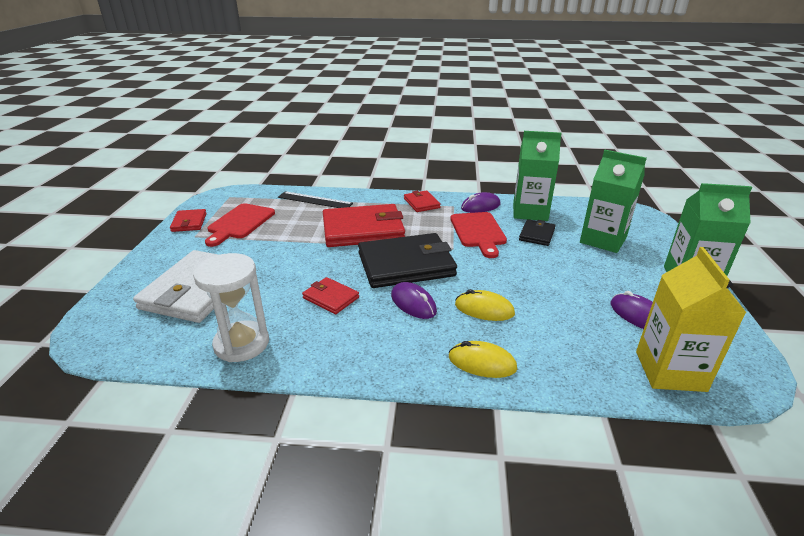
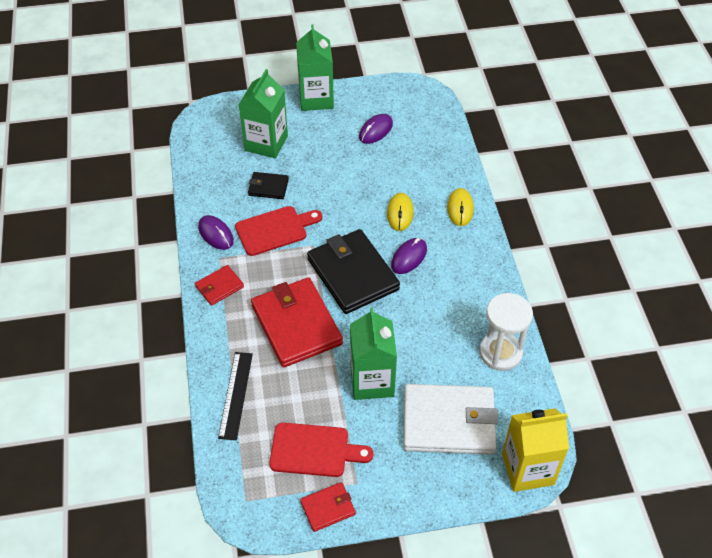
camera: 105 degrees left, 20 degrees up
red wallet [302,277,359,314] -> none
green carton [513,131,562,221] -> green carton moved to [350,307,397,400]
yellow carton [636,247,746,392] -> yellow carton moved to [502,408,569,492]

